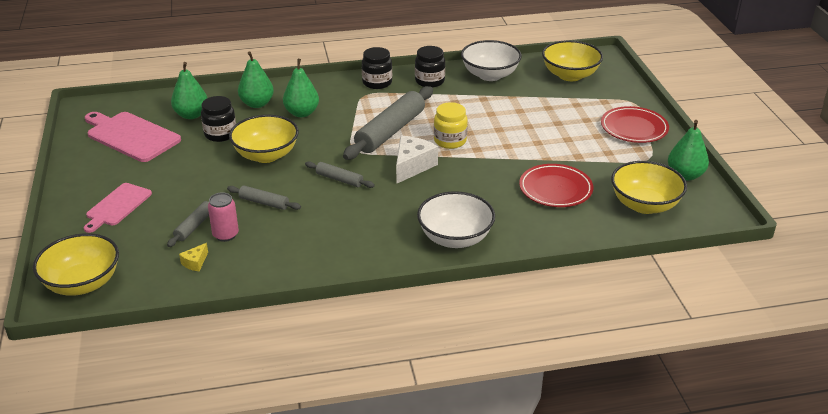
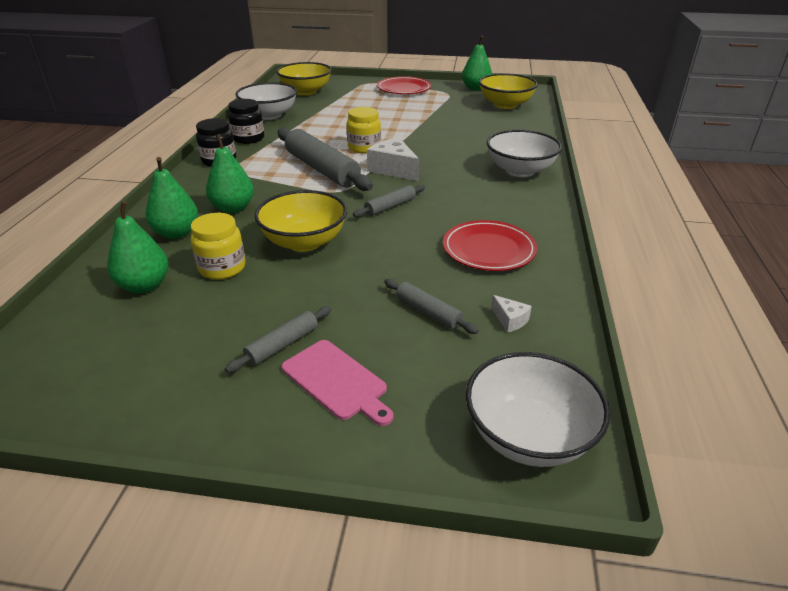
camera: 70 degrees left, 0 degrees up
yellow bowl [33,233,119,296] -> white bowl [466,352,610,467]
pink cutting board [85,112,181,162] -> none
yellow cheese [179,243,208,271] -> white cheese [491,295,532,333]
black jar [201,96,236,142] -> yellow jar [191,213,246,280]
pink can [208,192,239,242] -> none
grey rolling pin [227,186,301,210] -> grey rolling pin moved to [225,306,332,373]
red plate [519,164,593,207] -> red plate moved to [443,220,537,271]

